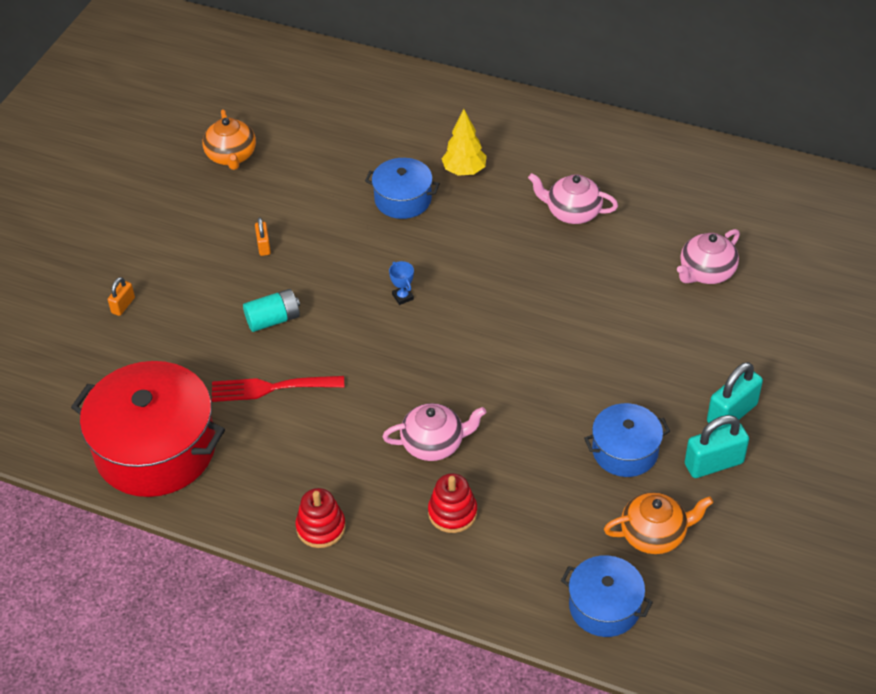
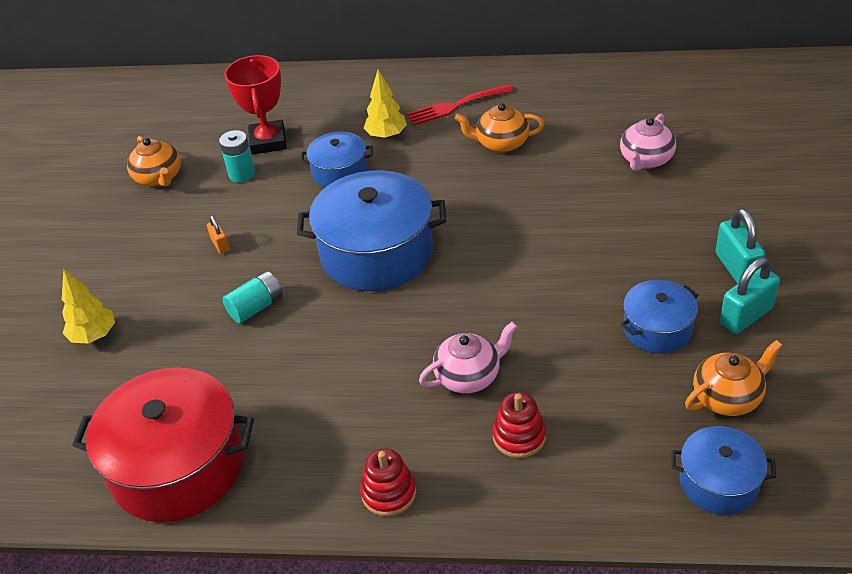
camera: 15 degrees left, 5 degrees down
orange padlock [108,277,135,316] -> yellow tree [62,269,115,344]
red fork [212,376,344,402] -> red fork moved to [406,84,513,125]
blue trophy [389,261,414,305] -> blue pot [297,170,446,291]
pink teapot [528,173,618,224] -> orange teapot [455,103,544,153]
turquoise padlock [707,362,763,429] -> turquoise padlock turned 45 degrees counterclockwise [715,208,765,284]
none -> turquoise battery [219,130,255,183]
none -> red trophy [224,55,287,155]

